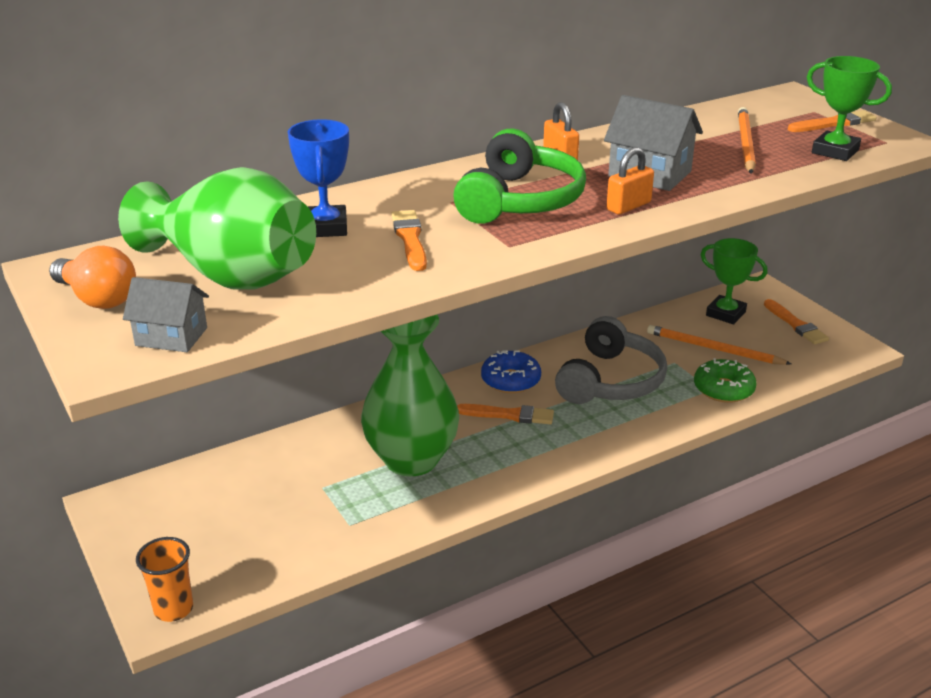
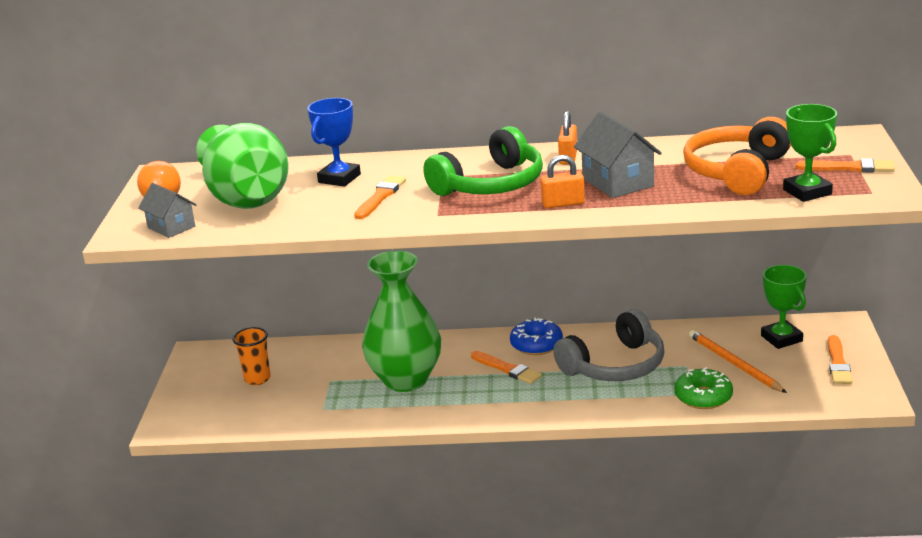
camera: 35 degrees right, 5 degrees down
orange cup [136,537,193,622] -> orange cup moved to [232,327,271,385]
orange pencil [738,107,756,174] -> orange headphones [683,117,791,195]

